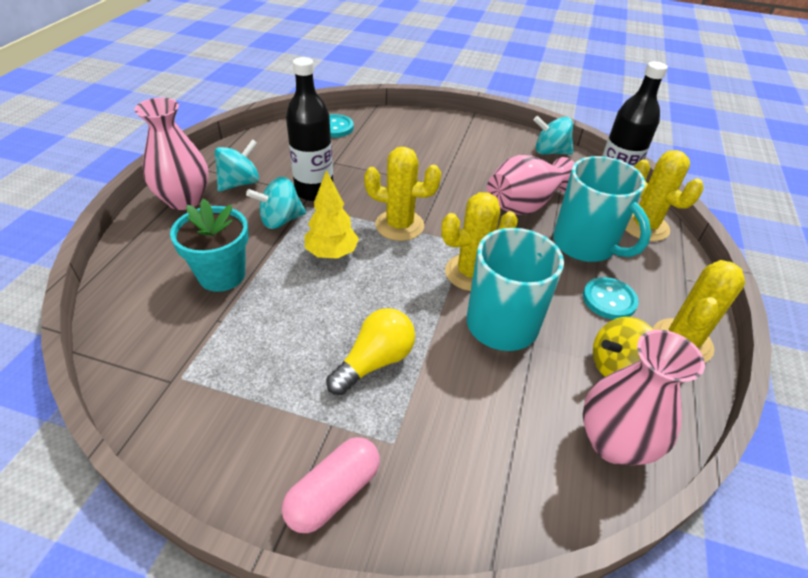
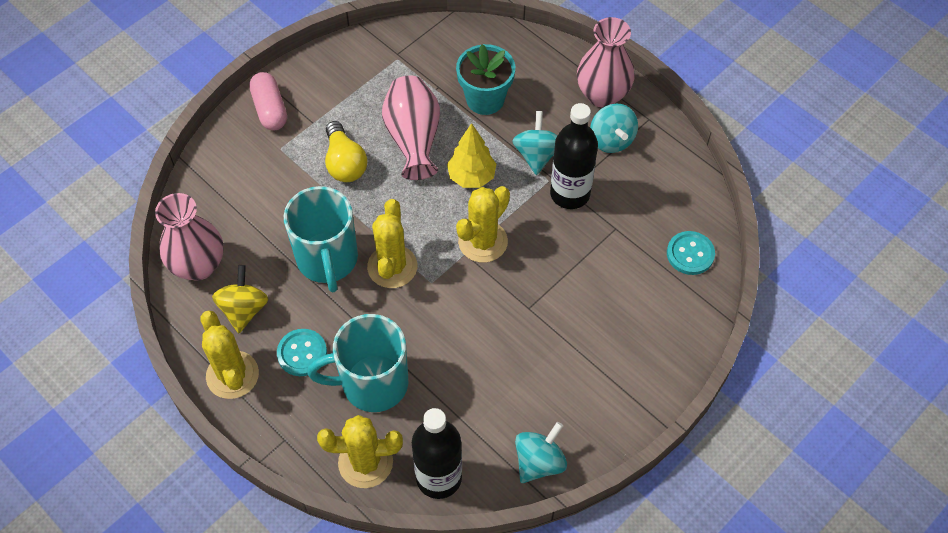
camera: 120 degrees right, 15 degrees up
pink vase [487,155,575,215] -> pink vase moved to [382,76,440,180]

